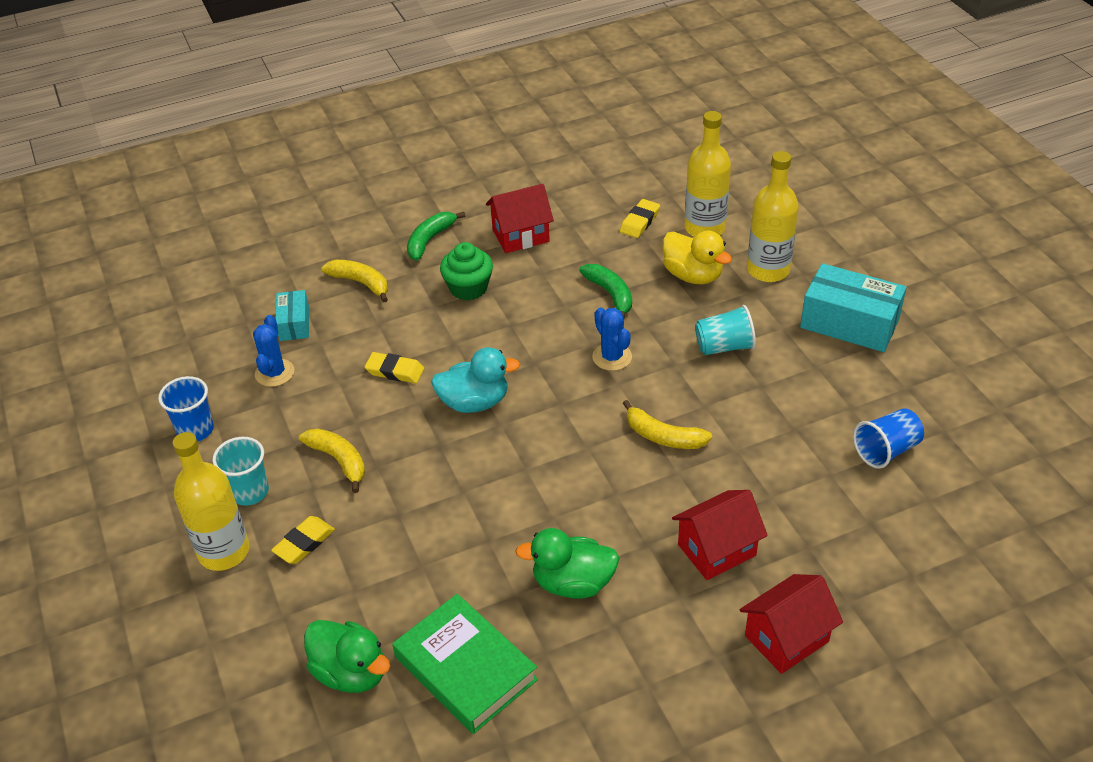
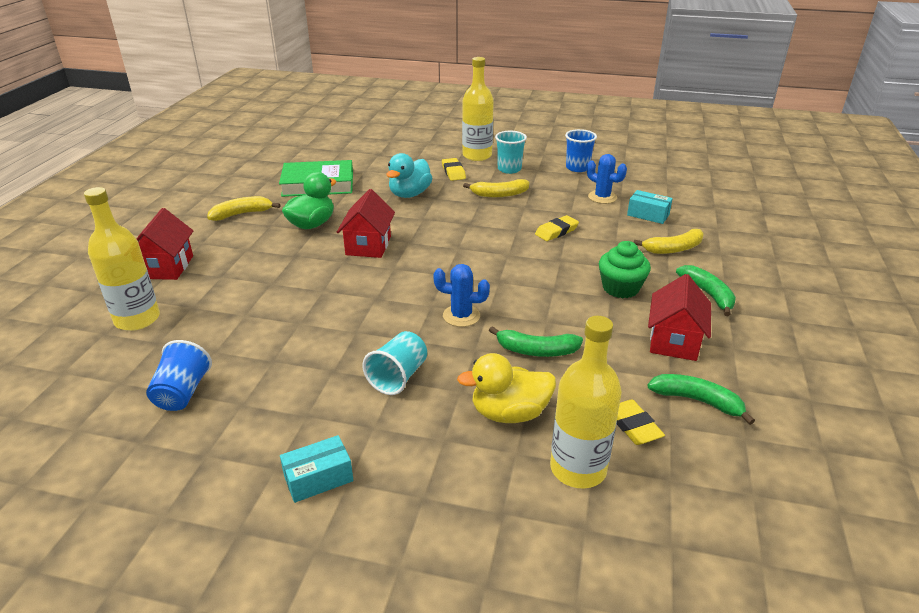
camera: 125 degrees right, 10 degrees down
green duck [304,620,390,693] -> none
turquoise duck [431,347,520,413] -> turquoise duck moved to [387,153,432,198]
yellow banana [623,400,712,449] -> yellow banana moved to [207,196,281,221]
red house [672,490,768,580] -> red house moved to [337,189,395,258]
yellow bottle [747,151,799,282] -> yellow bottle moved to [84,187,160,331]
turquoise box [800,263,906,352] -> turquoise box [280,435,354,503], size x0.55
none -> green banana [647,374,755,425]

